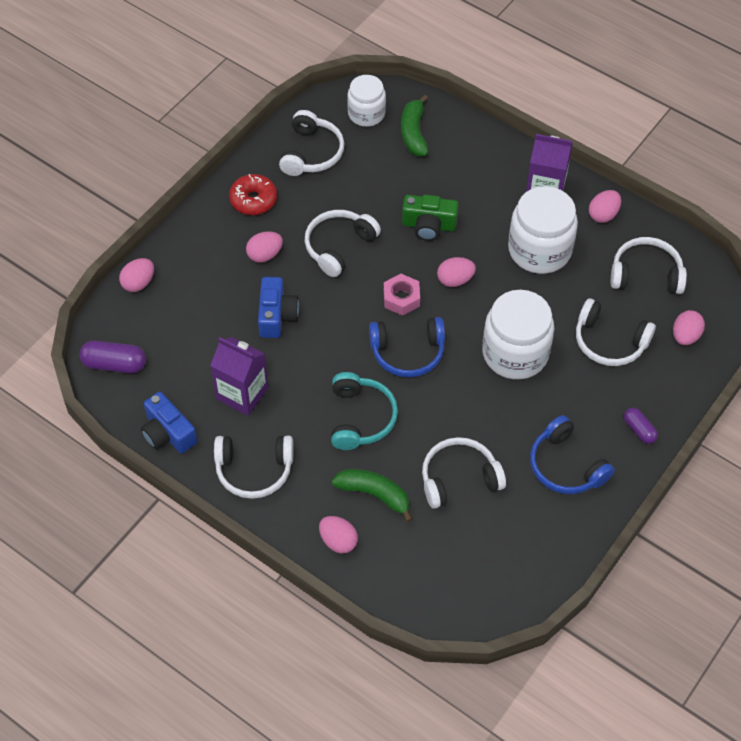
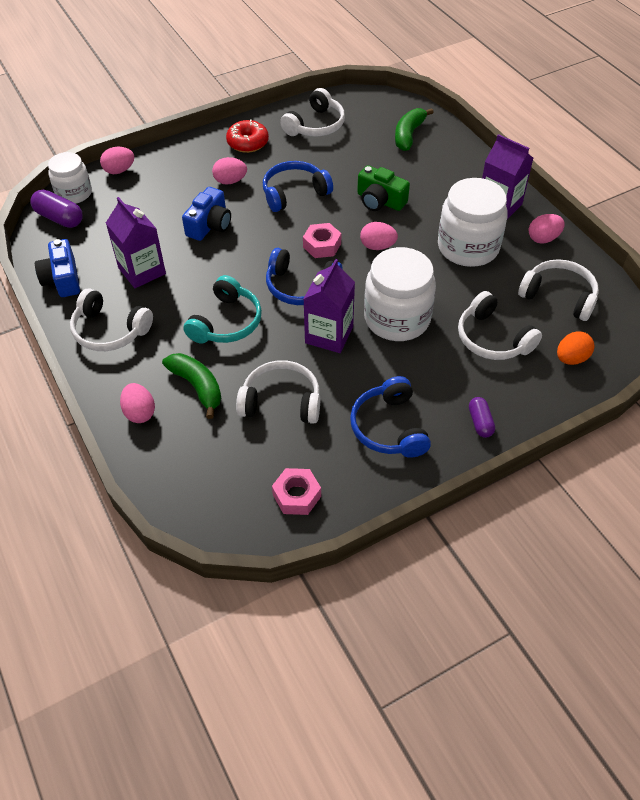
camera: 25 degrees right, 5 degrees down
white headphones [305,210,381,277] -> blue headphones [263,161,333,212]
white jar [347,75,386,127] -> white jar moved to [48,152,92,204]
pink egg [673,310,705,345] -> orange egg [557,331,595,365]
none -> pink nut [272,468,321,515]
none -> purple carton [304,259,355,353]

